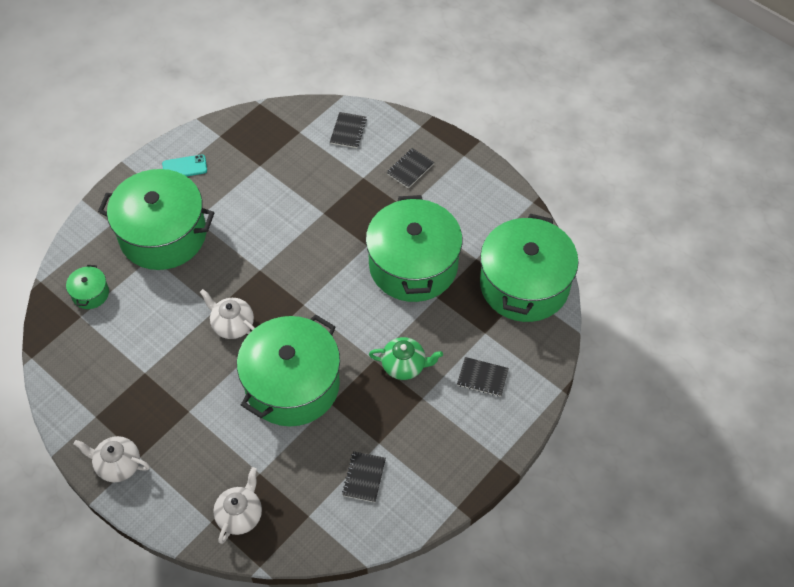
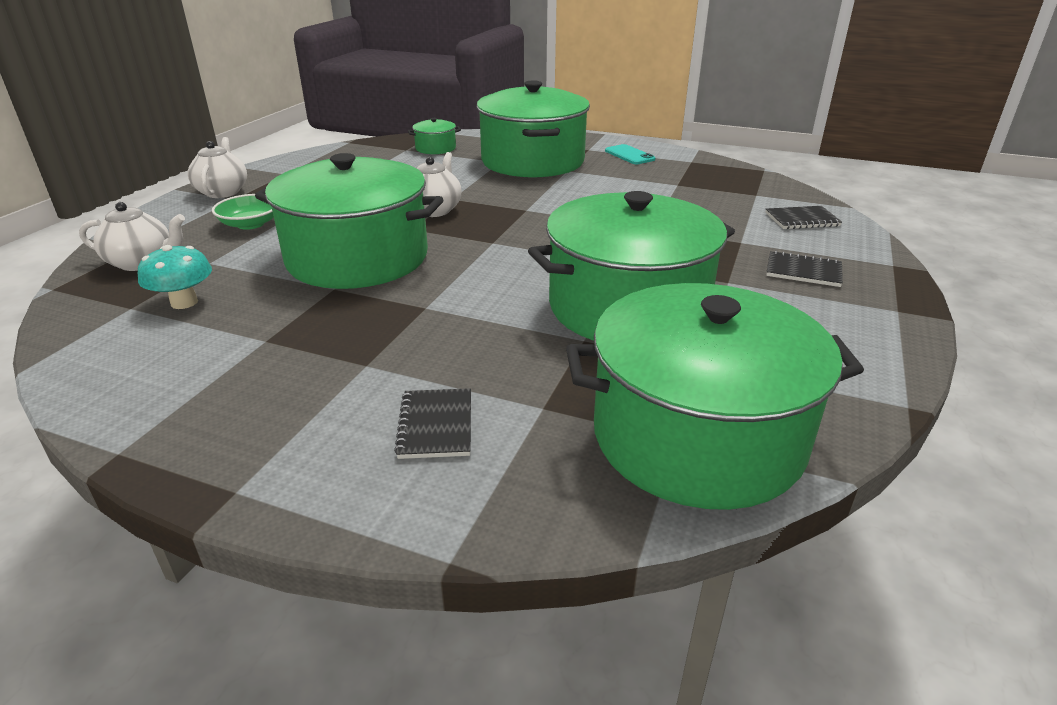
camera: 70 degrees right, 25 degrees down
black notebook [342,451,386,502] -> none
green teapot [369,337,443,380] -> none
none -> turquoise mushroom [138,245,212,309]
none -> green bowl [212,194,274,230]

